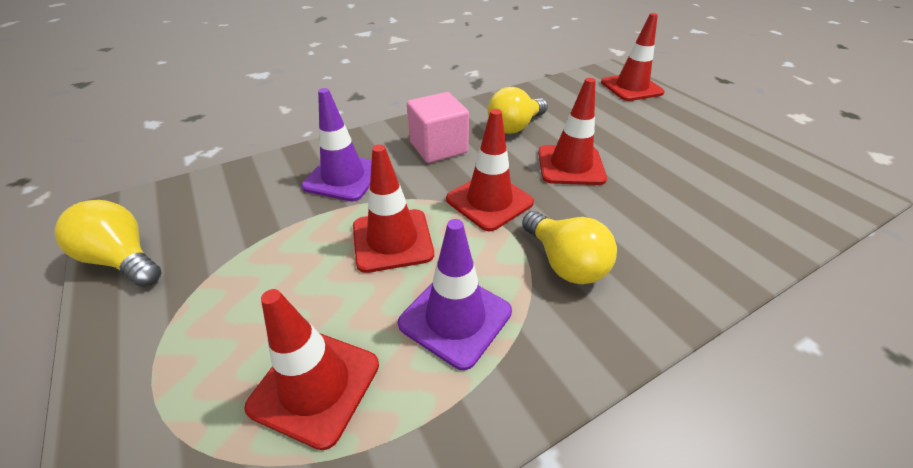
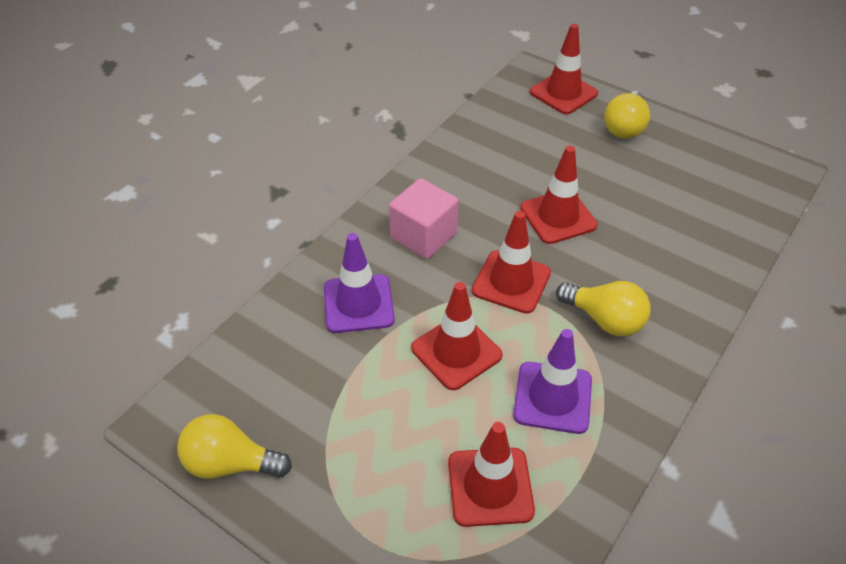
camera: 25 degrees left, 5 degrees up
yellow light bulb [488,87,548,134] -> yellow light bulb moved to [604,91,650,139]

